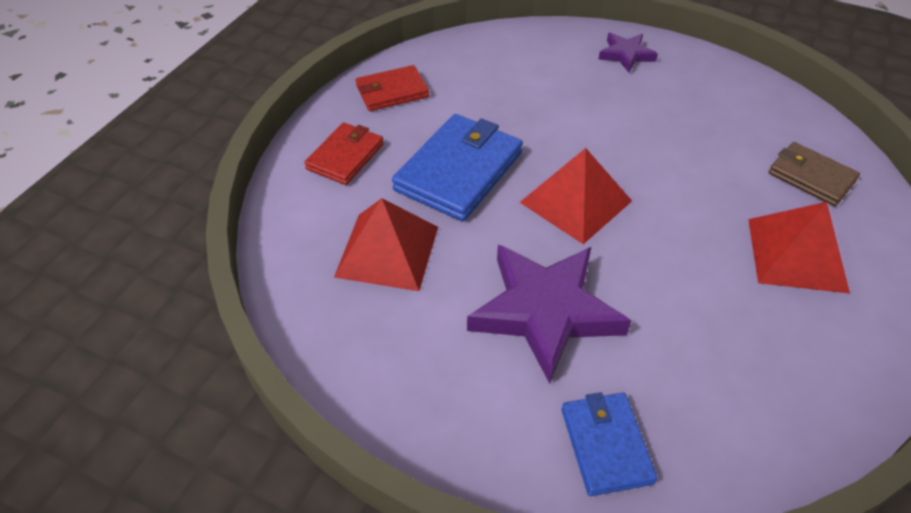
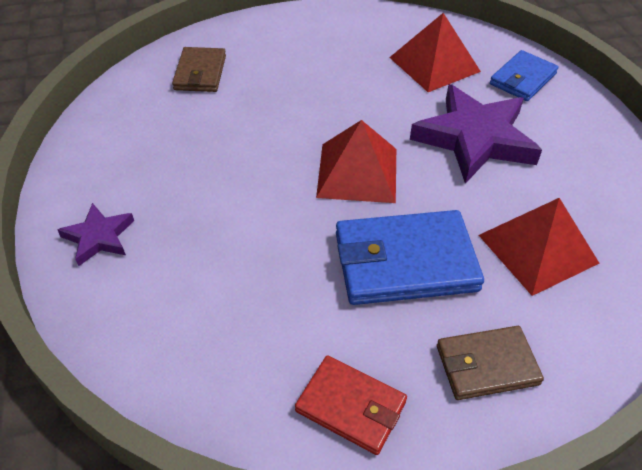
camera: 130 degrees left, 0 degrees up
red wallet [304,122,384,185] -> brown wallet [437,326,544,400]
red pyramid [748,202,850,294] -> red pyramid moved to [389,13,481,92]

